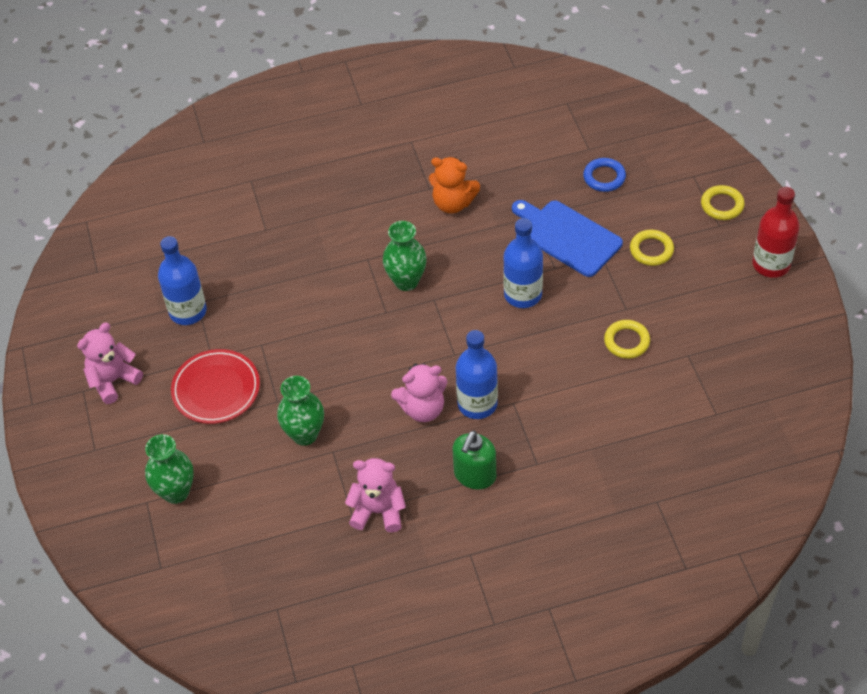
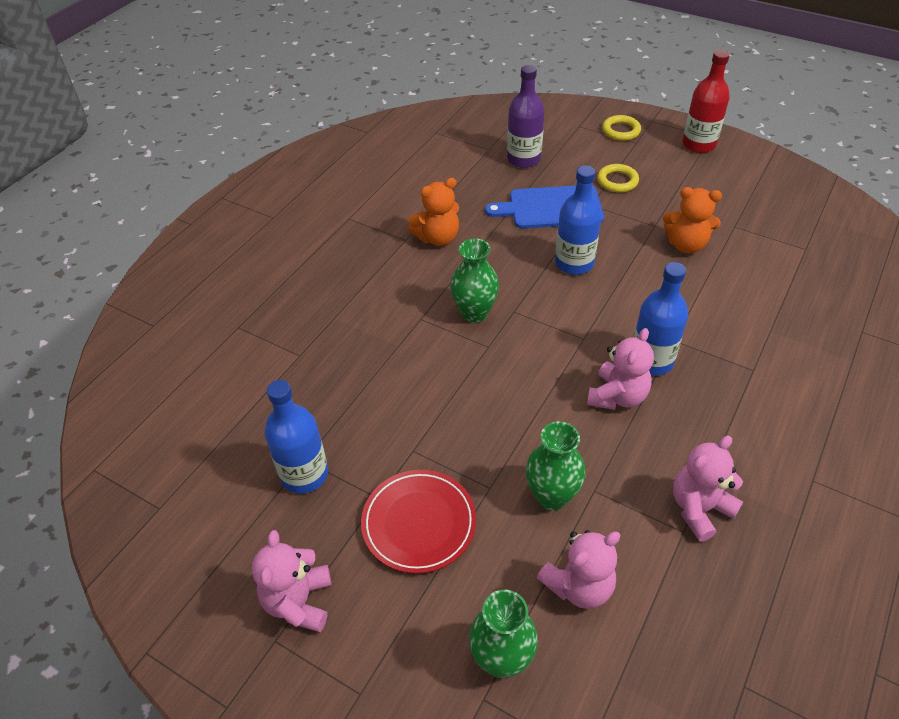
camera: 45 degrees left, 5 degrees down
green soap dispenser [453,431,496,490] -> none
blue ring [583,158,626,192] -> purple bottle [507,65,545,168]
yellow ring [604,320,650,359] -> orange teddy bear [663,187,722,253]
none -> pink teddy bear [537,530,621,609]

